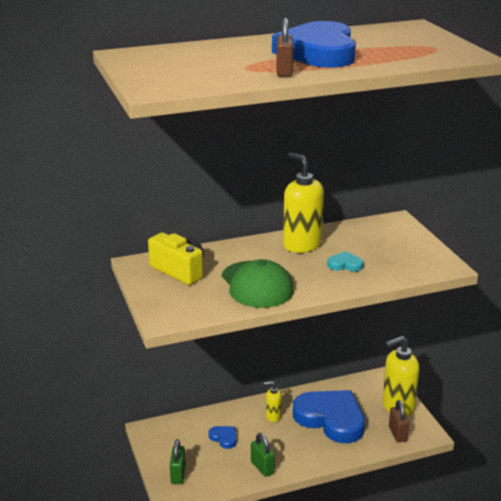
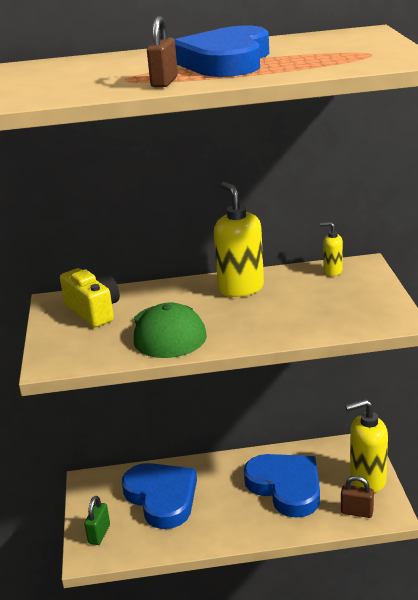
camera: 15 degrees right, 0 degrees up
blue heart [209,426,237,449] -> blue heart [122,463,197,529], size x2.46
green padlock [251,433,275,477] -> none
yellow soap dispenser [264,381,282,422] -> yellow soap dispenser moved to [320,222,343,276]
turquoise heart [327,251,363,272] -> none
brown padlock [389,400,409,443] -> brown padlock turned 75 degrees counterclockwise [341,476,374,518]

